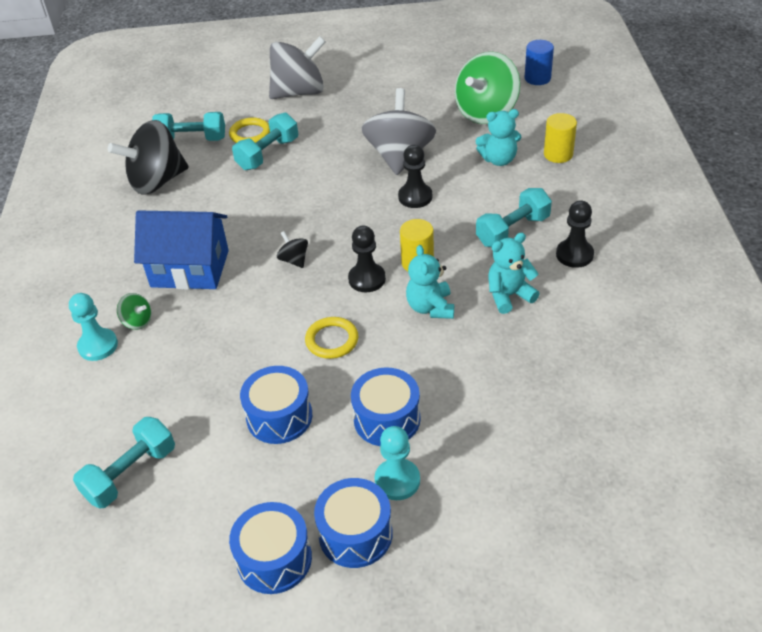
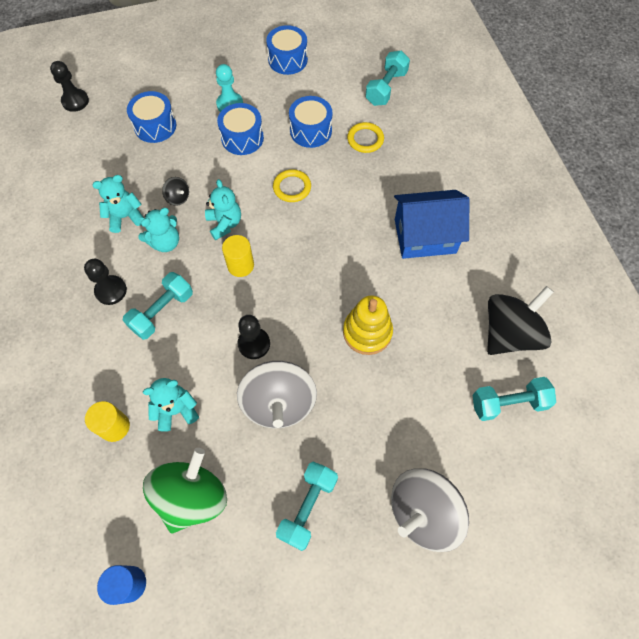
camera: 165 degrees right, 20 degrees up
turquoise pawn [69,293,118,361] -> none
green spinning top [117,293,152,330] -> none
yellow ring [229,117,270,143] -> yellow ring moved to [347,122,384,153]
turquoise dumbbell [232,113,298,170] -> turquoise dumbbell moved to [276,462,338,551]
black spinning top [277,231,308,268] -> black spinning top moved to [162,177,189,206]
blue drum [314,478,393,568] -> blue drum moved to [127,91,176,143]
black pawn [348,226,386,292] -> black pawn moved to [50,61,89,112]
none -> turquoise teddy bear [92,175,144,233]
none -> yellow stacking toy [343,295,393,355]

